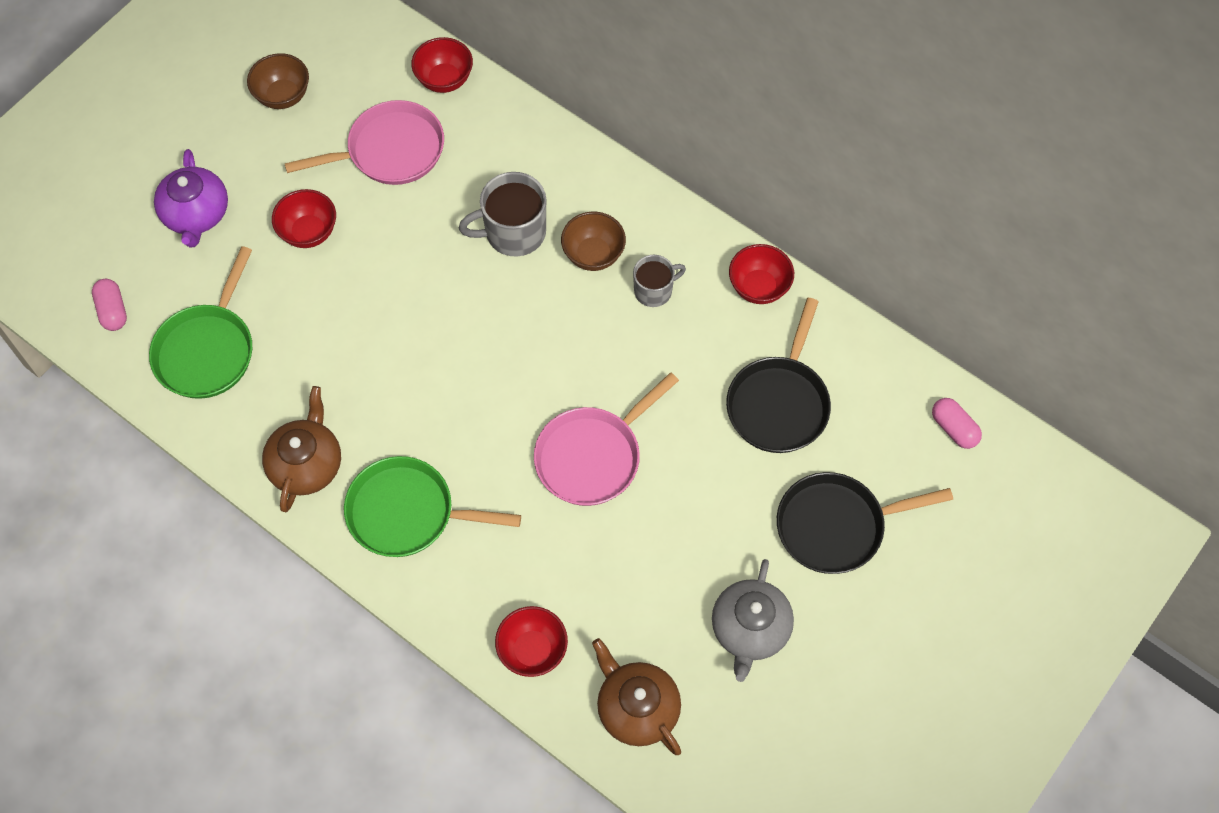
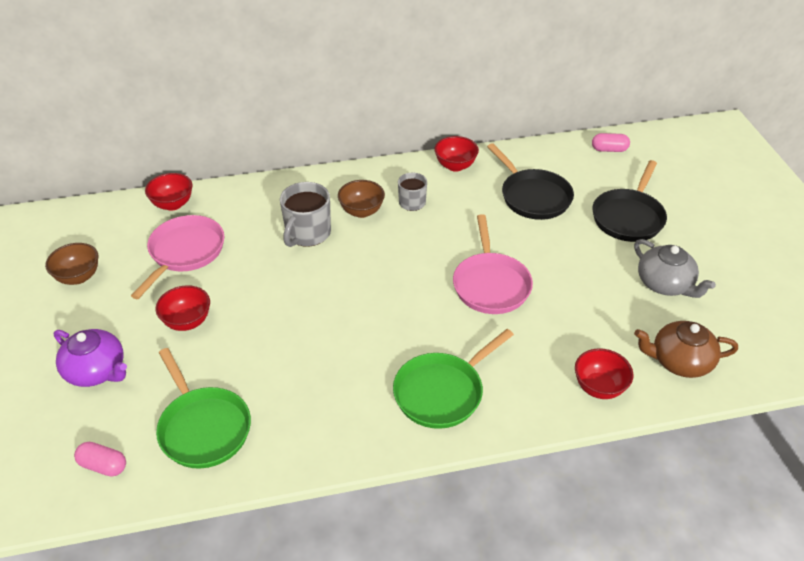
camera: 50 degrees left, 20 degrees down
brown teapot [262,386,341,512] -> none

